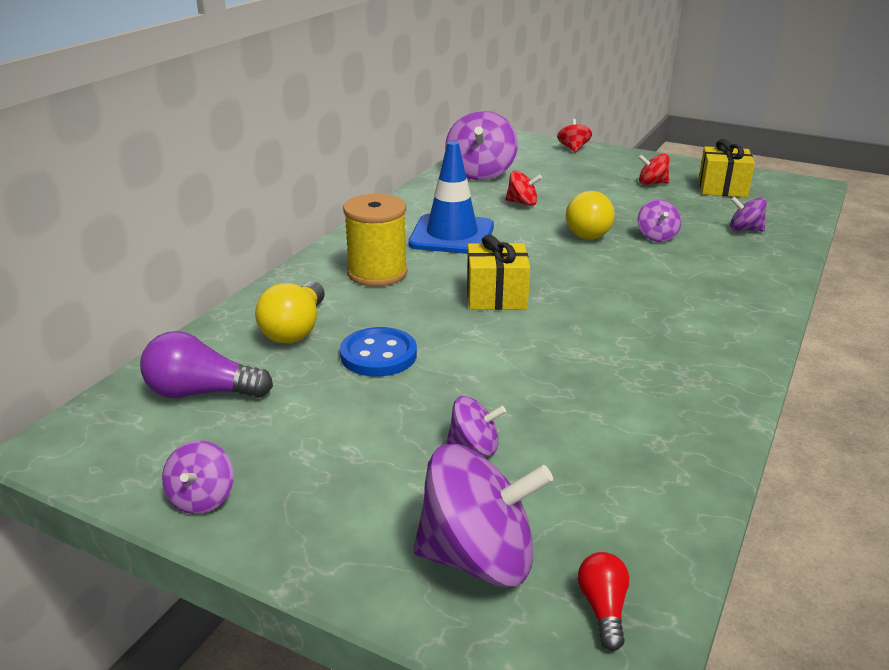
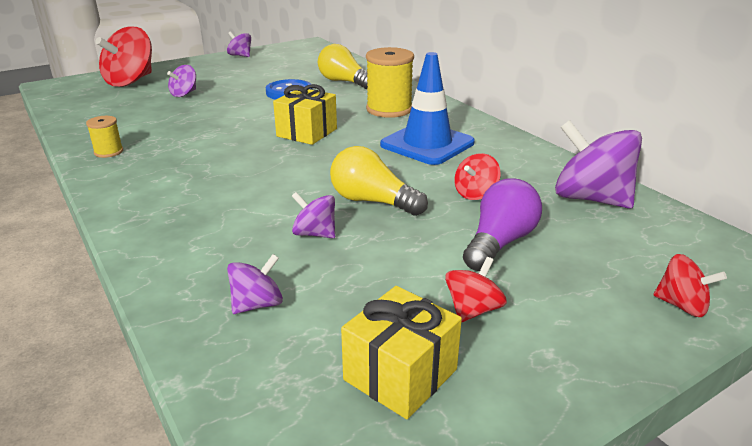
camera: 120 degrees right, 0 degrees up
purple light bulb [140,331,273,398] -> purple light bulb moved to [463,178,542,271]
purple spinning top [413,444,553,587] -> red spinning top [95,27,152,87]
red light bulb [578,552,630,651] -> none
none -> yellow spool [86,116,123,158]

